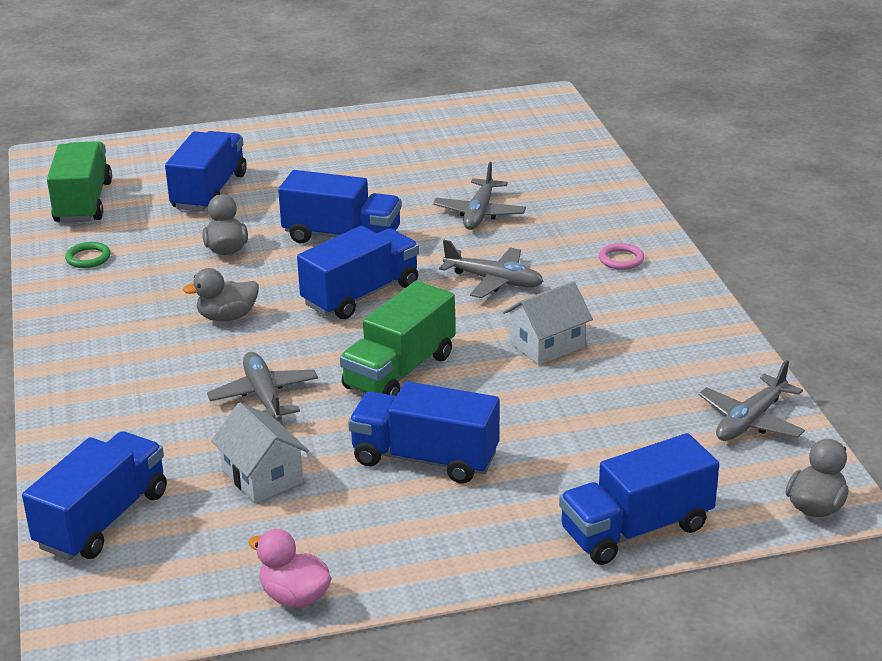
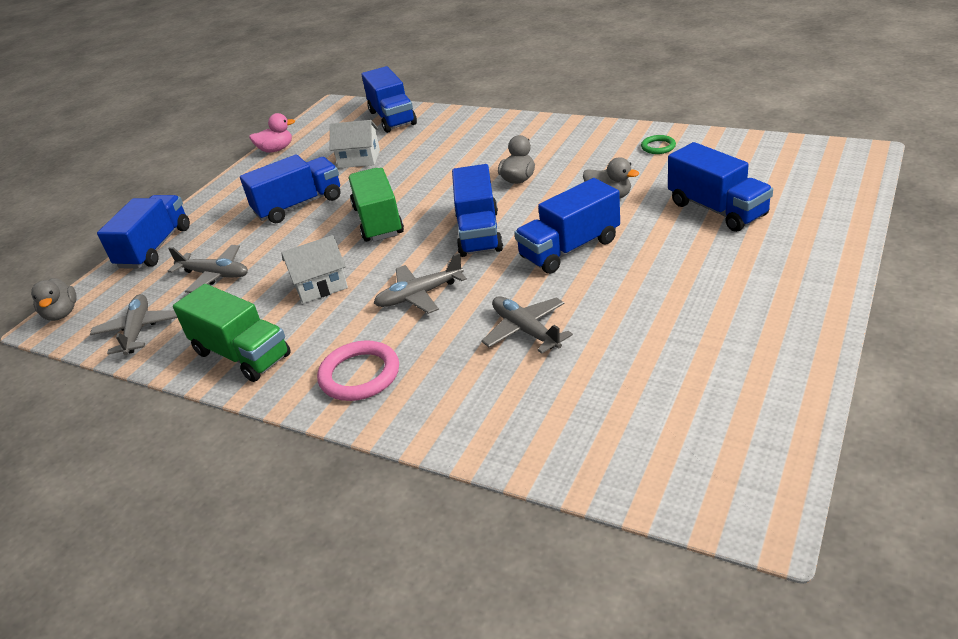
camera: 135 degrees right, 5 degrees up
green truck [47,141,112,223] -> green truck moved to [173,284,291,382]
grey plane [207,352,318,421] -> grey plane moved to [168,245,248,293]
white house [503,281,593,365] -> white house turned 60 degrees clockwise [281,235,348,304]
pink ring [599,243,644,270] -> pink ring [317,340,399,401], size x1.80

